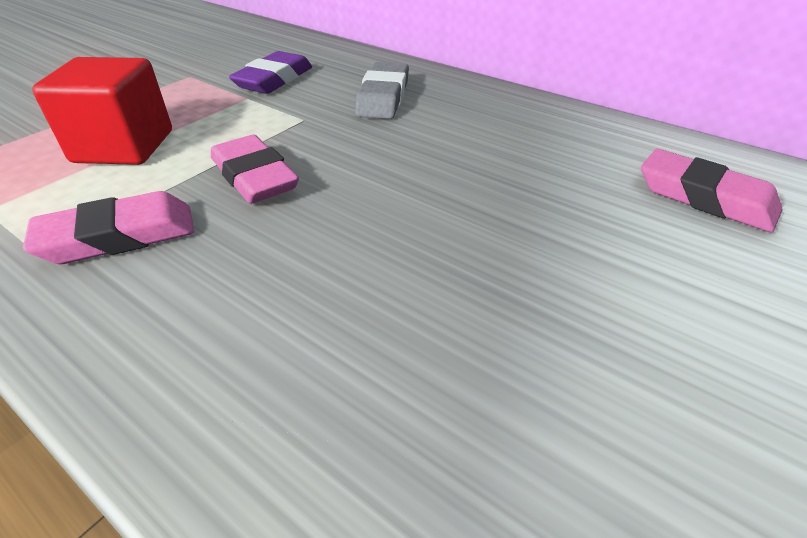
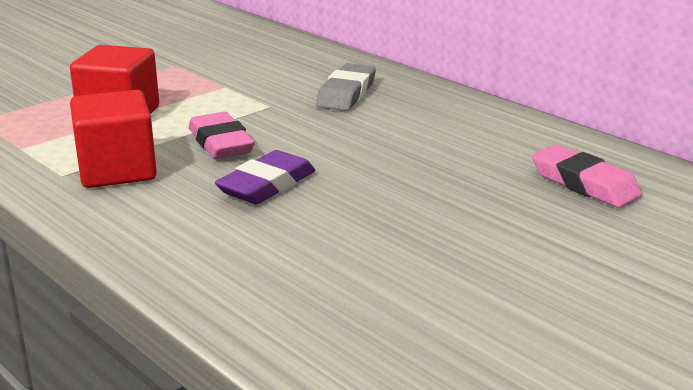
camera: 10 degrees right, 15 degrees down
pink eraser [23,191,194,264] -> red cube [70,90,157,188]
purple eraser [229,51,312,94] -> purple eraser moved to [215,150,315,204]

